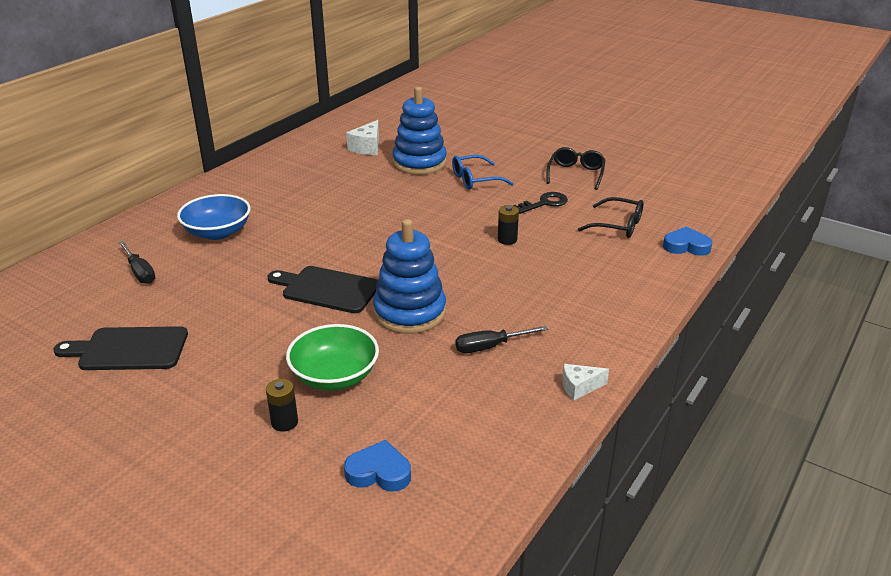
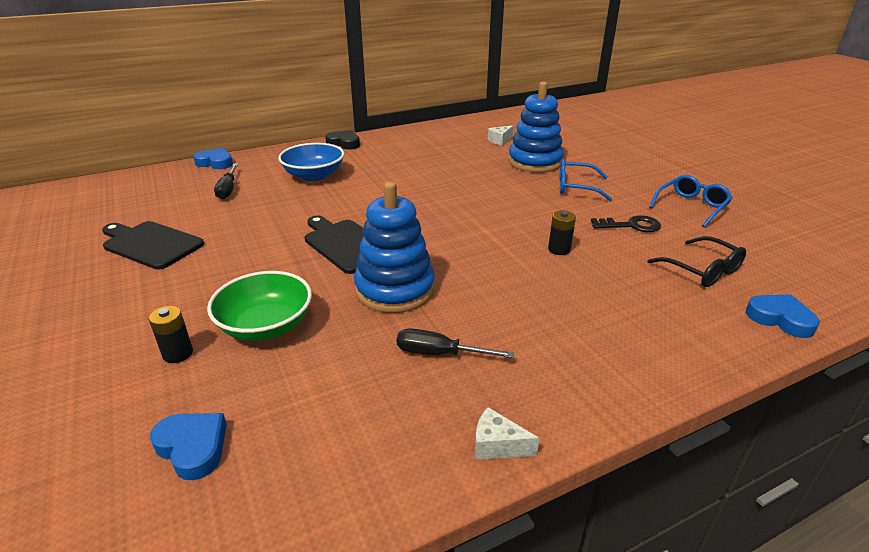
camera: 30 degrees right, 0 degrees up
white cheese [346,120,379,155] -> white cheese [488,125,513,145], size x0.67
black glasses [546,147,606,190] -> blue glasses [649,175,732,227]
none -> blue heart [193,148,233,169]
none -> black heart [325,130,360,150]

